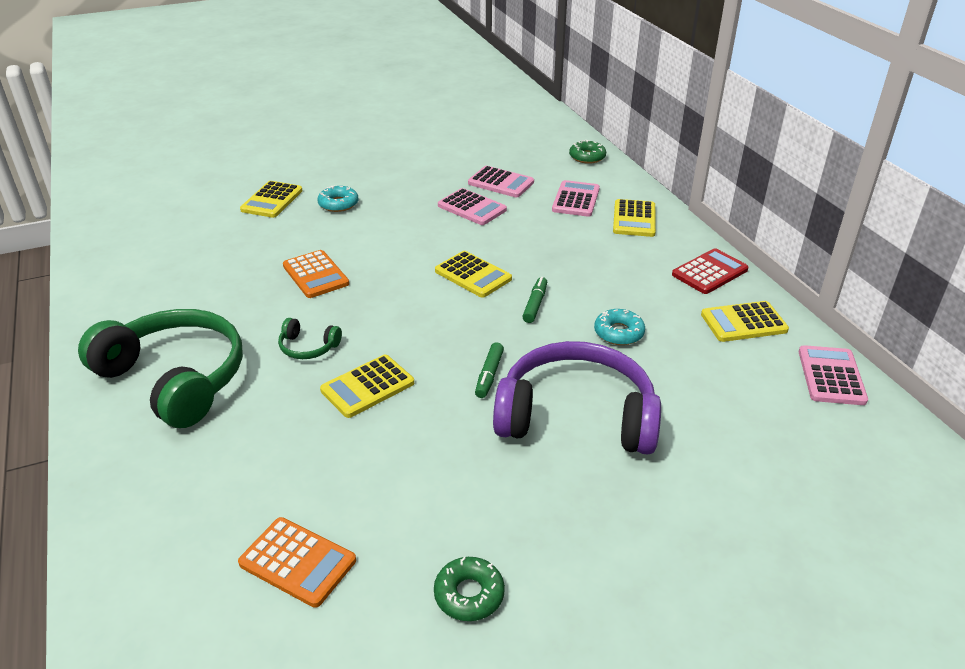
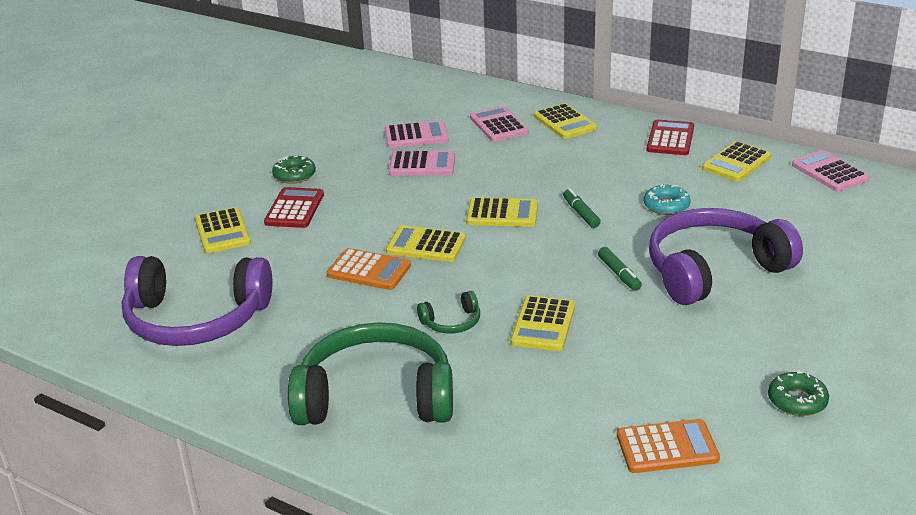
camera: 35 degrees left, 5 degrees down
turquoise donut [318,186,358,212] -> red calculator [264,187,324,228]
green donut [569,140,606,164] -> green donut moved to [272,156,316,184]
none -> purple headphones [122,256,272,346]
none -> yellow calculator [386,226,466,262]

